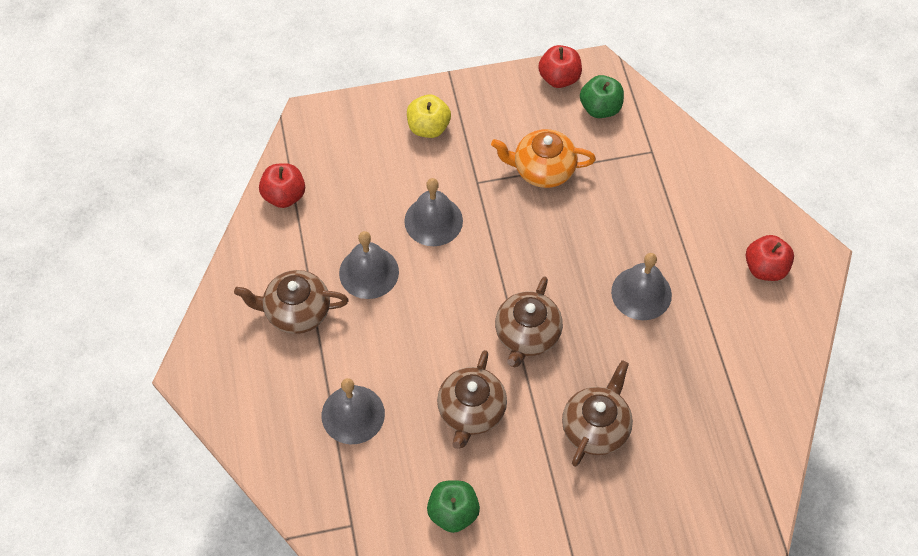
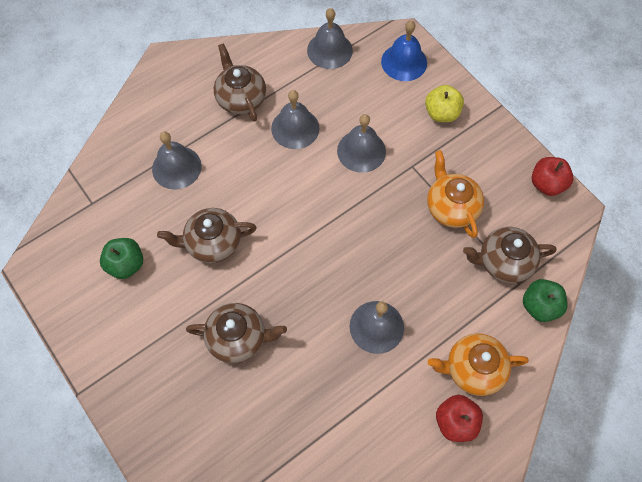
camera: 65 degrees right, 5 degrees up
red apple [259,163,305,208] -> grey bell [307,8,353,69]
brown teapot [495,276,563,367] -> brown teapot moved to [463,227,557,283]
green apple [580,75,624,118] -> green apple moved to [523,279,568,322]
none -> blue bell [381,21,427,81]
none -> orange teapot [428,333,529,396]

